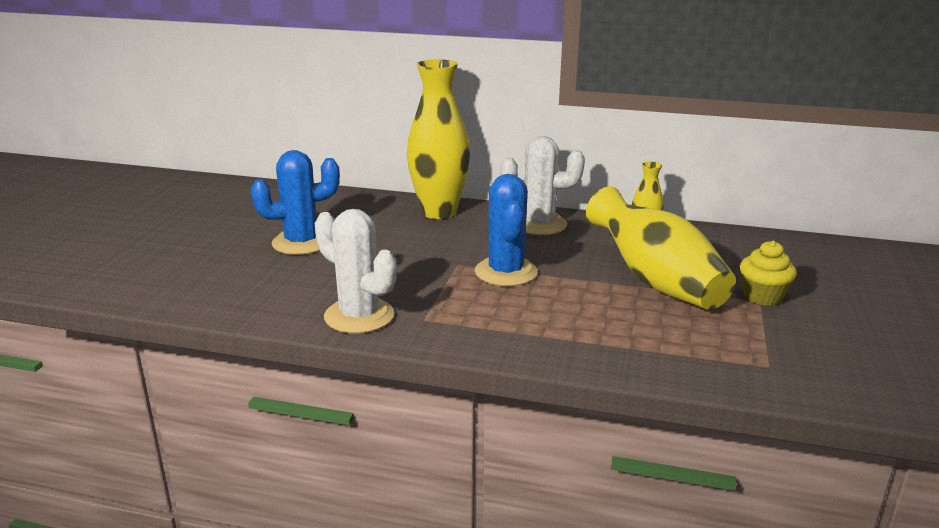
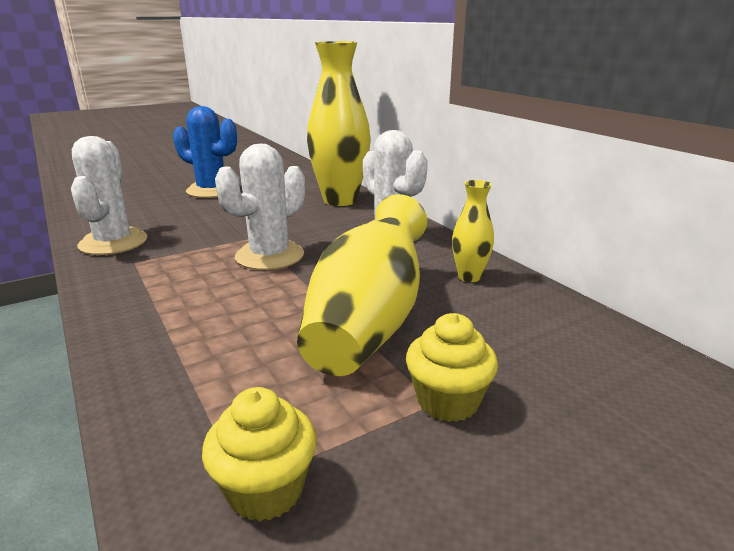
camera: 45 degrees right, 0 degrees up
blue cactus [475,174,538,286] -> white cactus [215,144,305,270]
none -> yellow cupcake [202,387,317,521]

